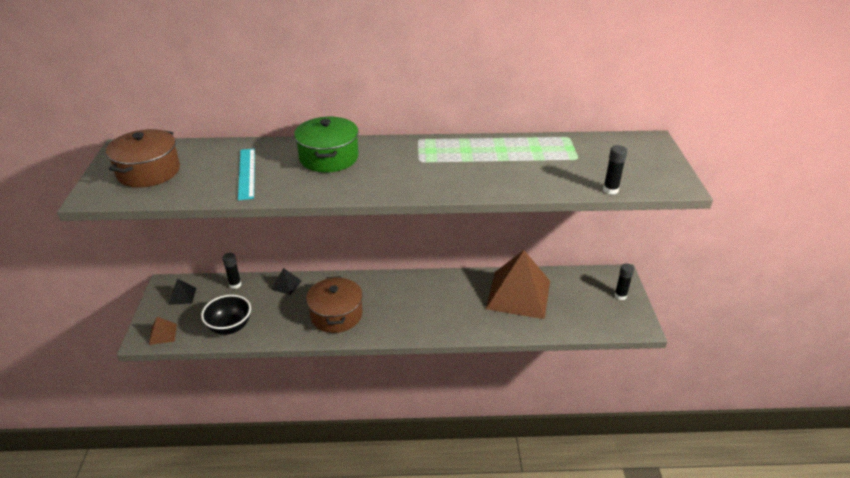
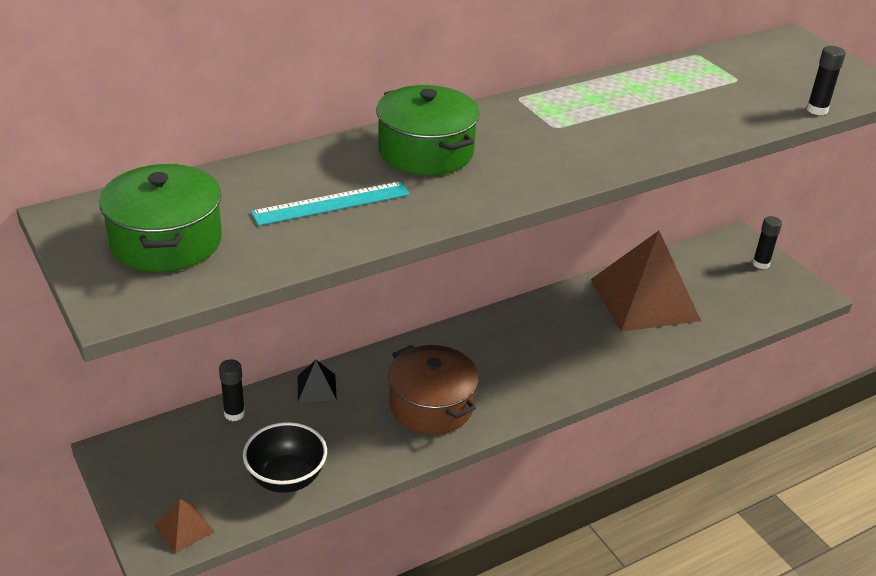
camera: 30 degrees left, 0 degrees up
brown pot [106,129,180,188] -> green pot [99,164,222,272]
black pyramid [168,279,196,305] -> none
turquoise ruler [238,148,255,200] -> turquoise ruler turned 75 degrees counterclockwise [251,181,410,226]

